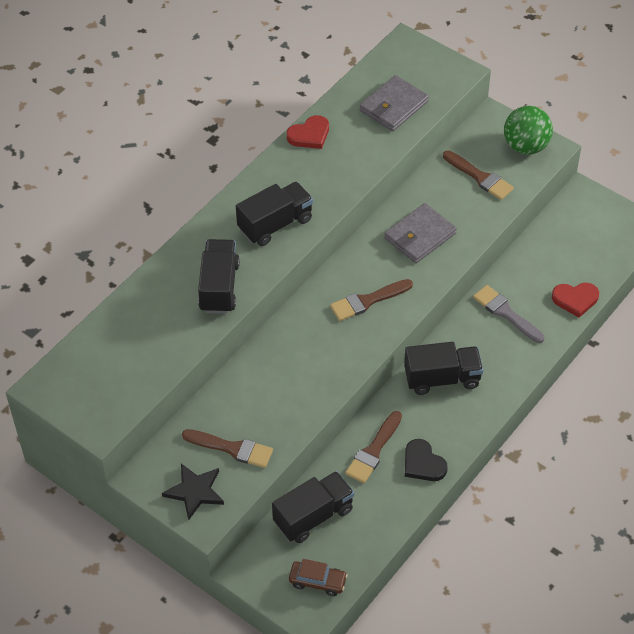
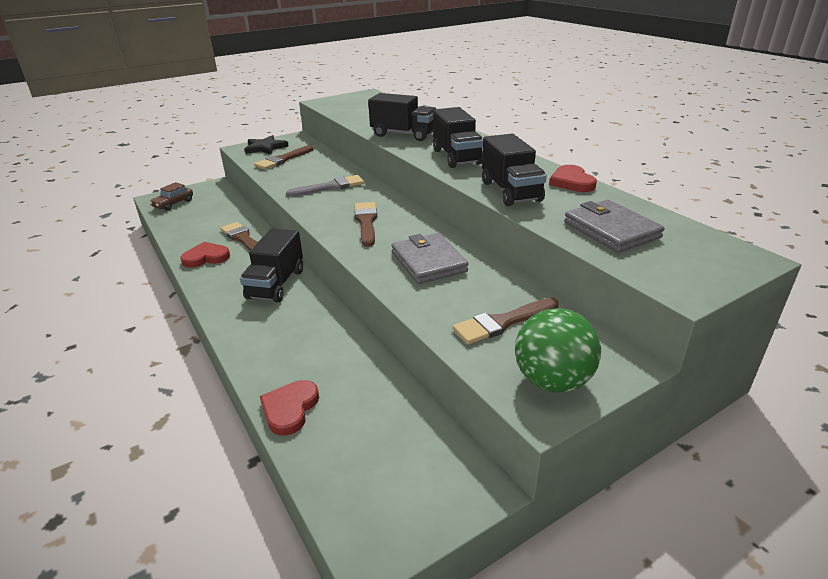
camera: 110 degrees right, 20 degrees down
black truck [272,471,354,543] -> black truck moved to [482,134,547,206]
black heart [405,439,448,481] -> red heart [180,242,230,268]
grey brush [473,285,545,343] -> grey brush moved to [286,175,364,197]

